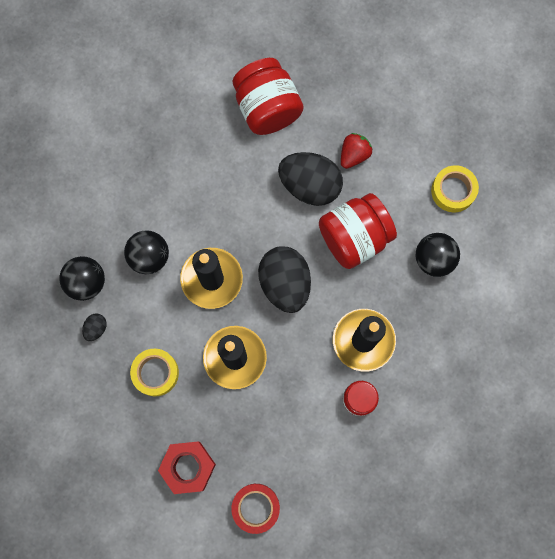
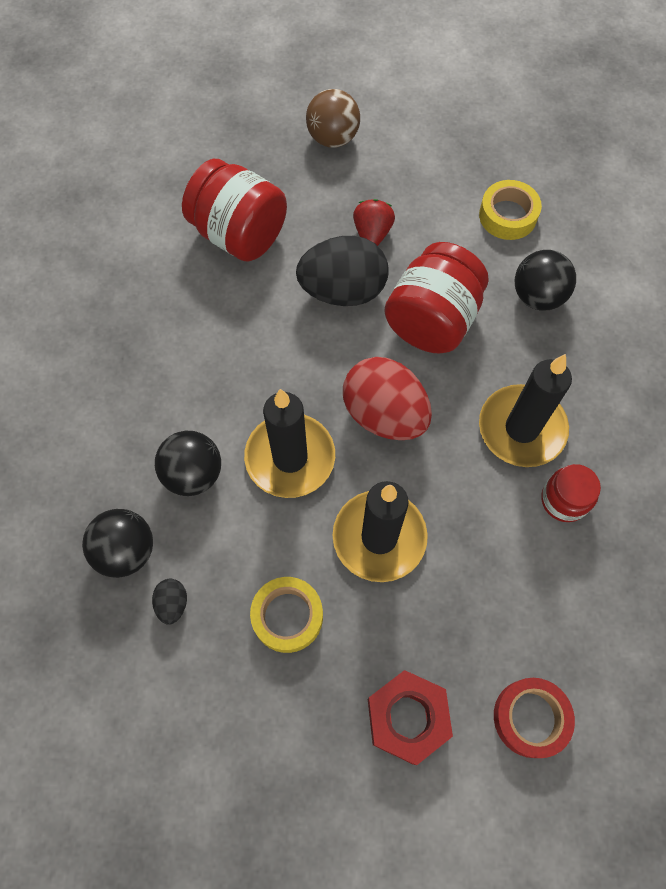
camera: 30 degrees left, 10 degrees down
black egg [258,246,311,313] -> red egg [343,357,432,440]
none -> brown ball [306,89,360,148]

